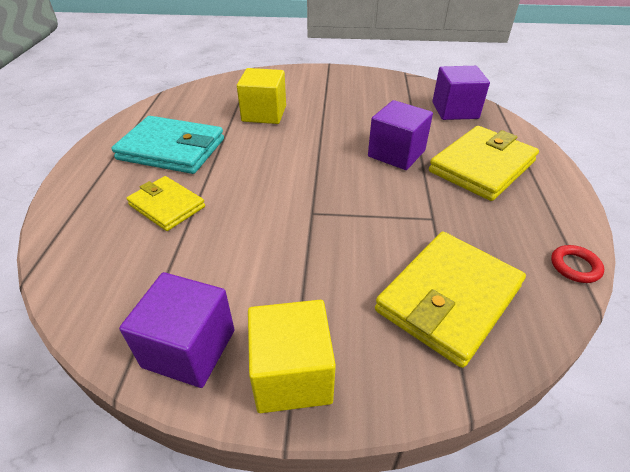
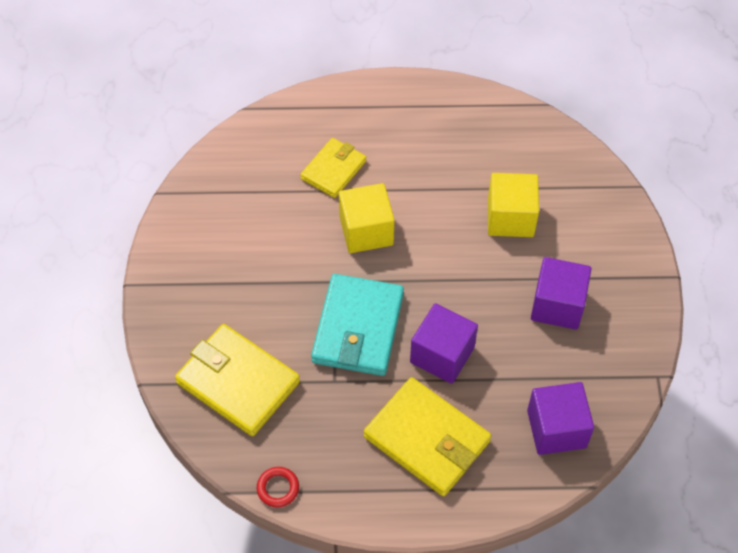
camera: 85 degrees right, 15 degrees up
turquoise wallet [111,116,224,174] -> turquoise wallet moved to [311,274,404,376]
purple cube [119,272,235,388] -> purple cube moved to [531,257,592,330]
yellow cube [248,300,336,413] -> yellow cube moved to [339,183,394,253]

